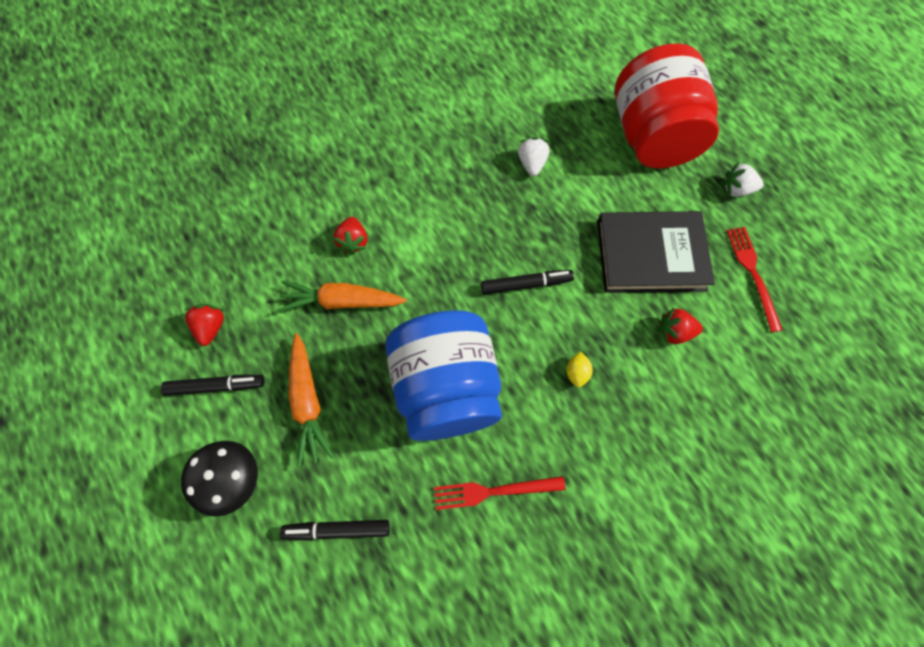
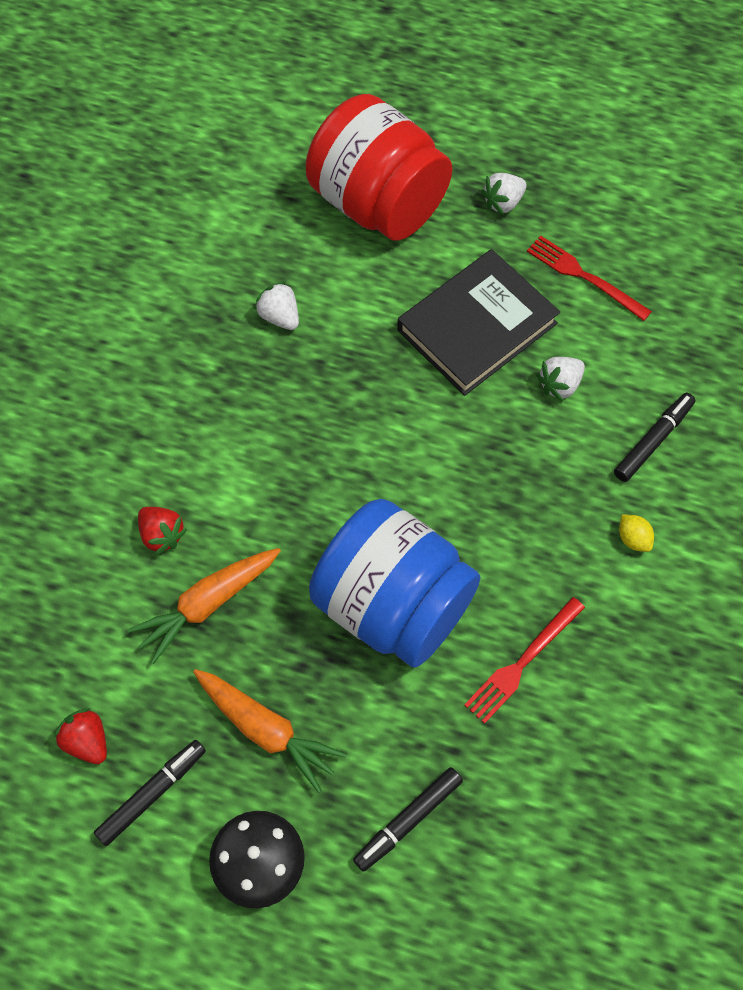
camera: 40 degrees left, 5 degrees down
black marker [481,270,574,295] -> black marker moved to [614,393,696,482]
yellow lemon [566,351,593,387] -> yellow lemon moved to [619,515,654,552]
red strawberry [659,308,703,344] -> white strawberry [536,357,585,401]

